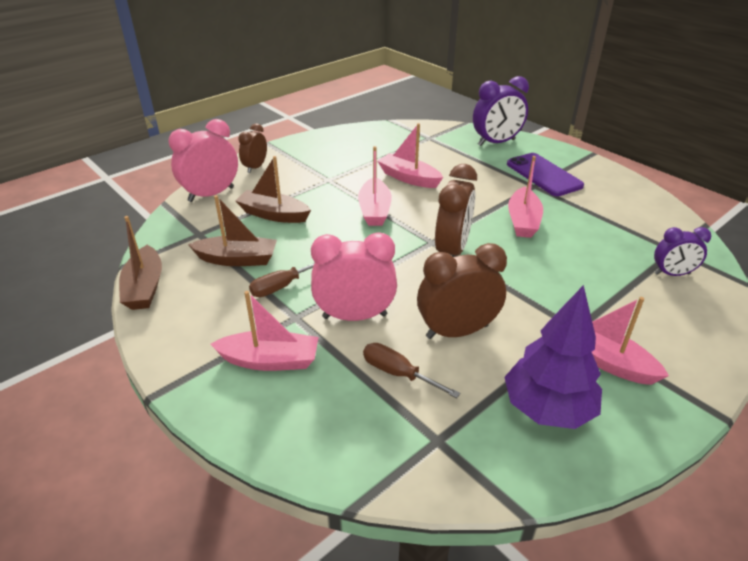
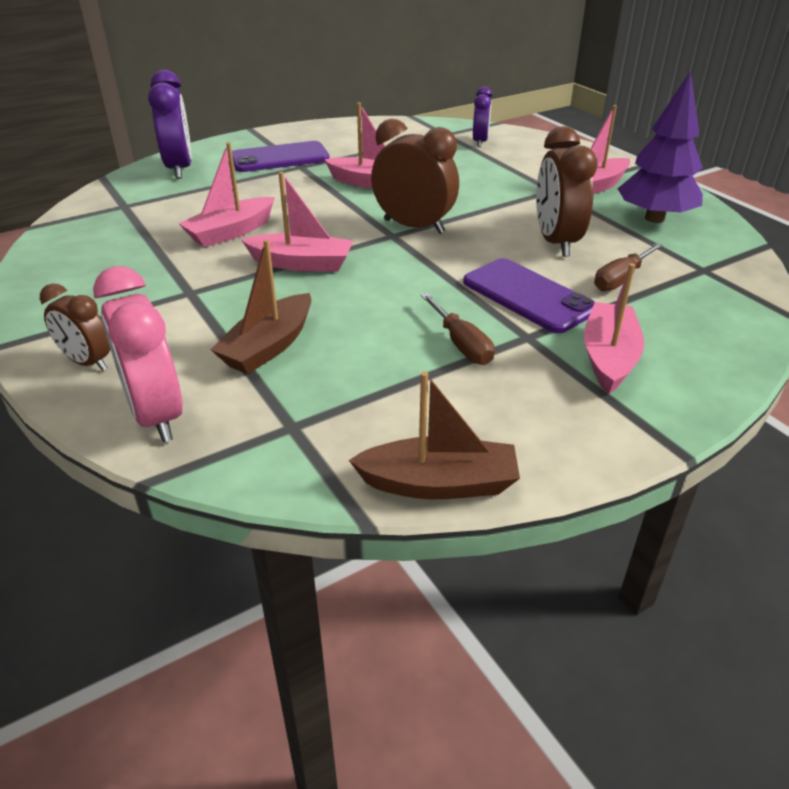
camera: 80 degrees left, 0 degrees up
brown boat [188,195,277,266] -> none
pink clock [311,232,397,321] -> purple phone [463,258,595,333]

